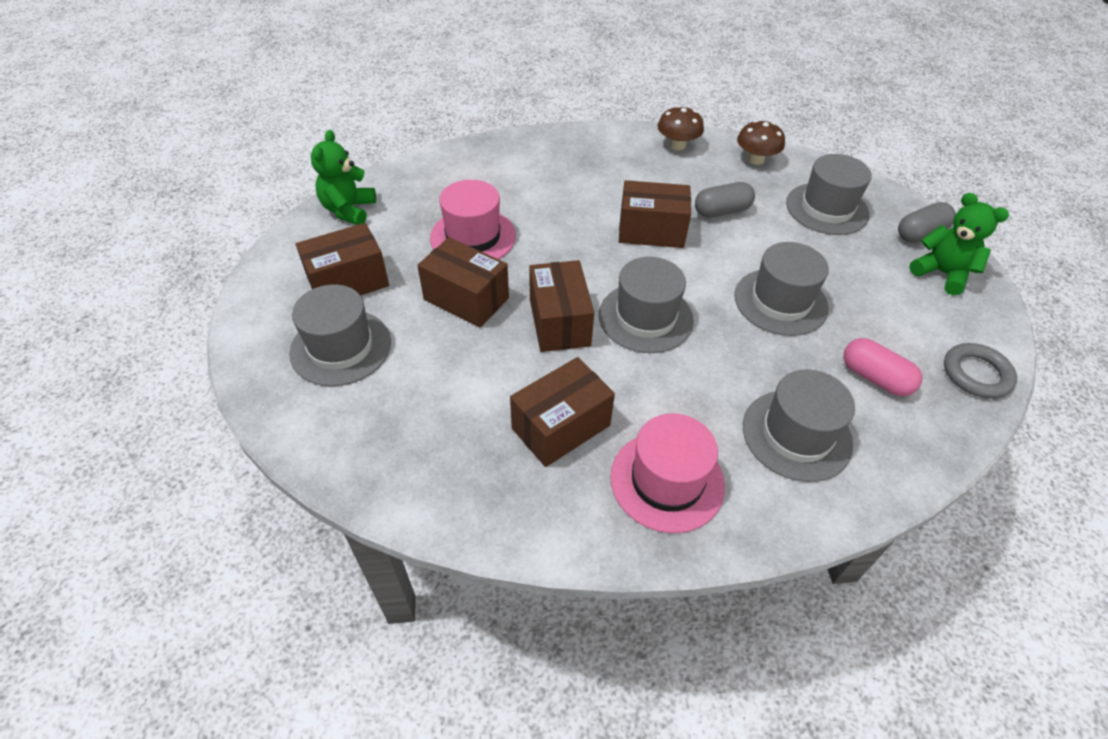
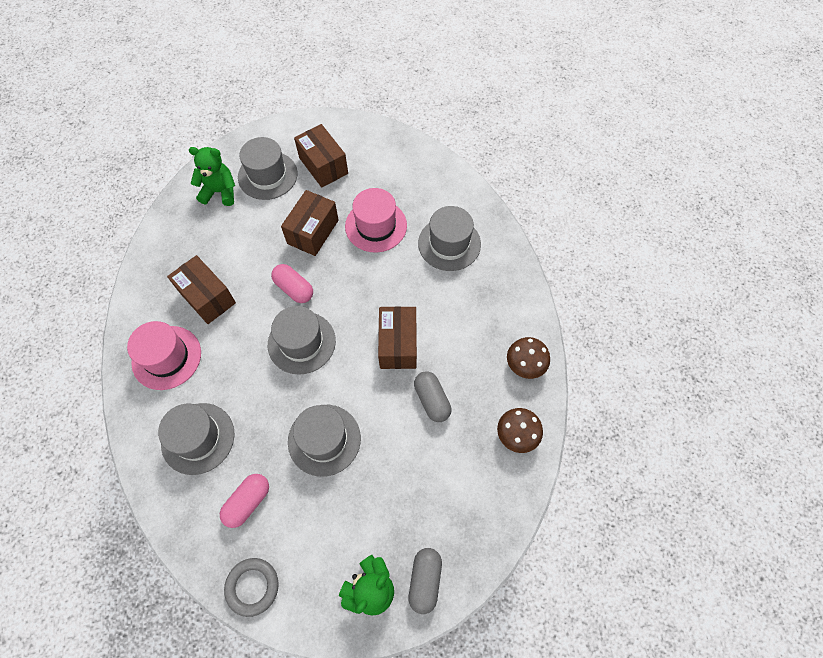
camera: 85 degrees right, 15 degrees up
green teddy bear [311,130,376,225] -> green teddy bear moved to [189,147,235,206]
brown box [529,260,594,352] -> pink capsule [271,264,313,303]
grey hat [786,154,872,235] -> grey hat moved to [418,206,481,271]
grey capsule [898,202,956,243] -> grey capsule turned 45 degrees clockwise [409,548,442,614]

